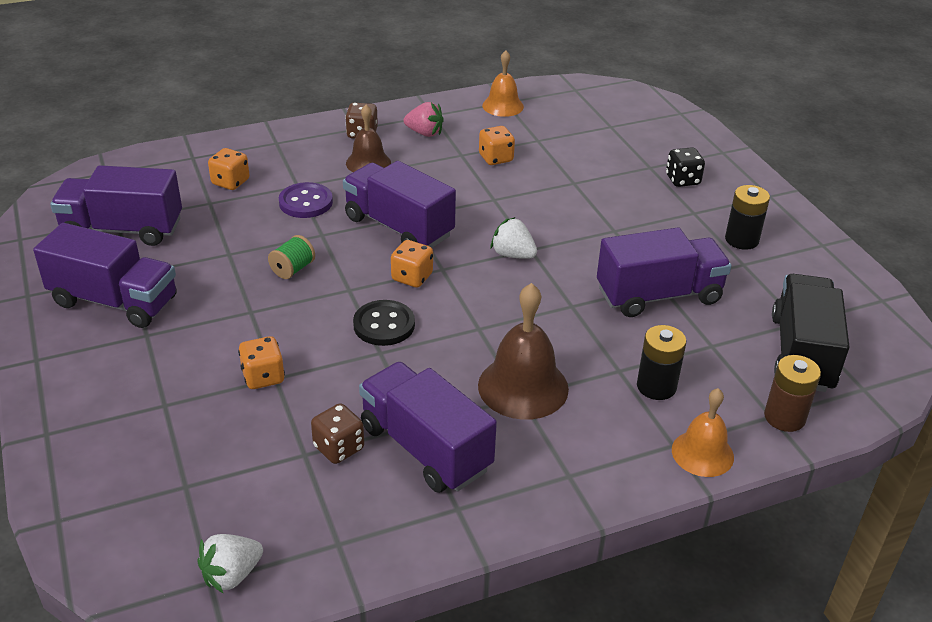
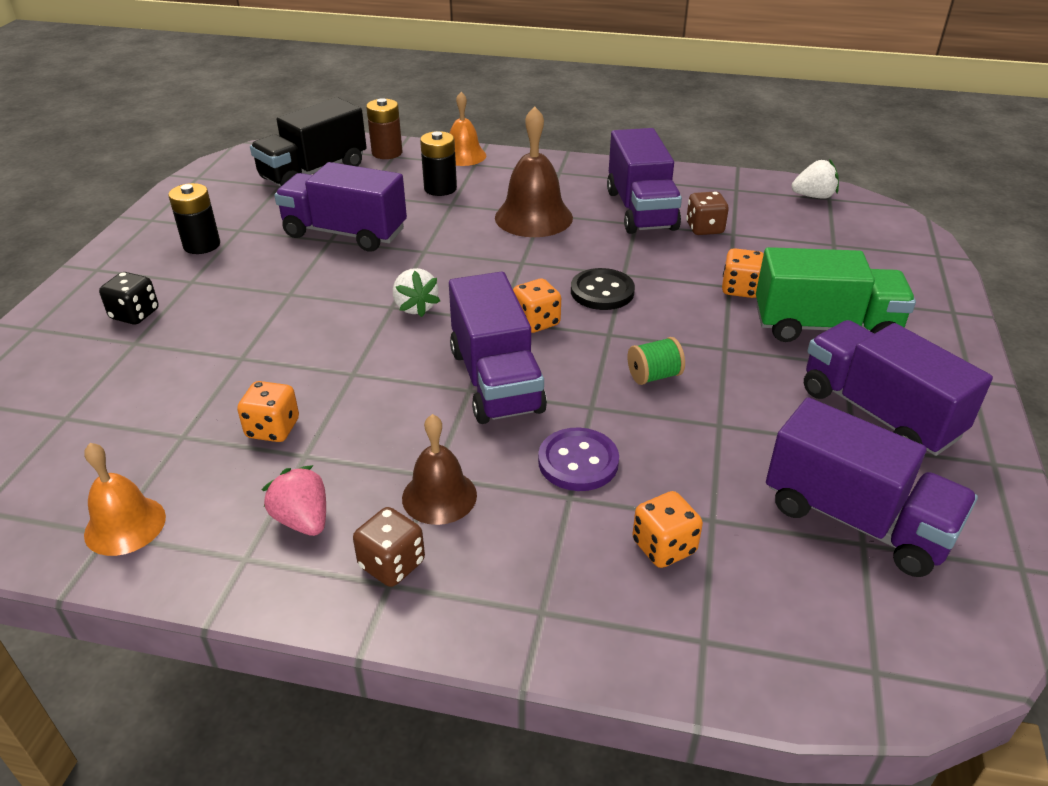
camera: 145 degrees left, 0 degrees up
none -> green truck [756,247,916,342]

